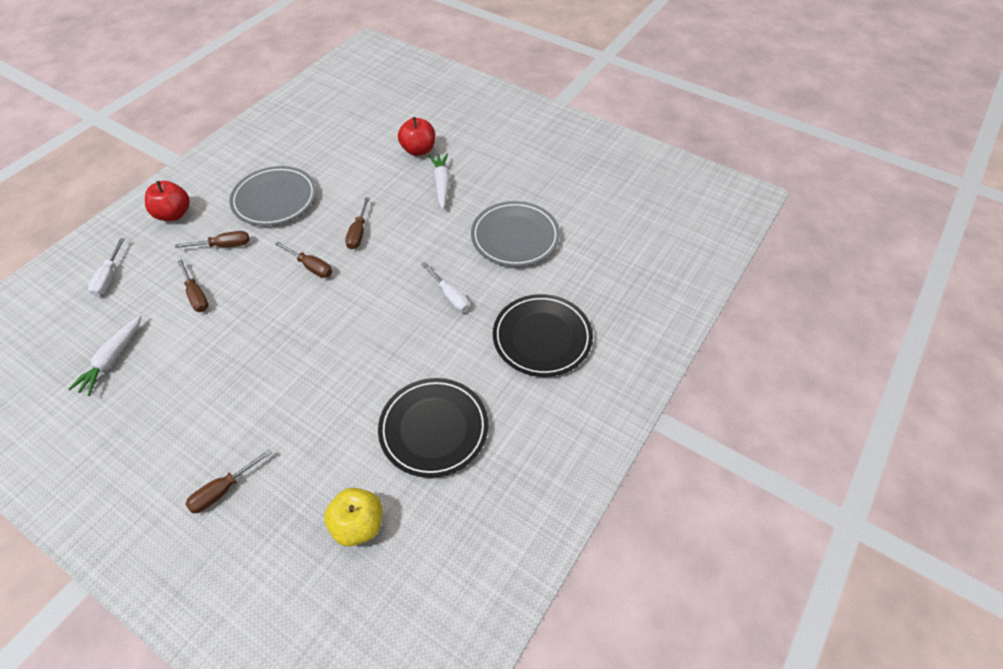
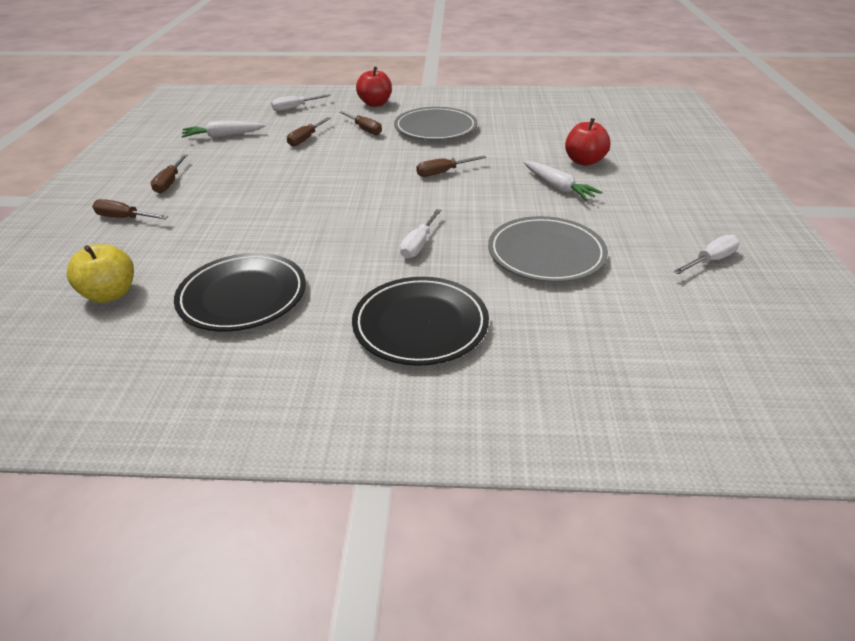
camera: 60 degrees right, 15 degrees down
brown screwdriver [275,242,332,278] -> brown screwdriver moved to [151,154,188,193]
white carrot [429,154,450,209] -> white carrot turned 90 degrees clockwise [524,161,602,201]
none -> white screwdriver [673,235,740,274]

